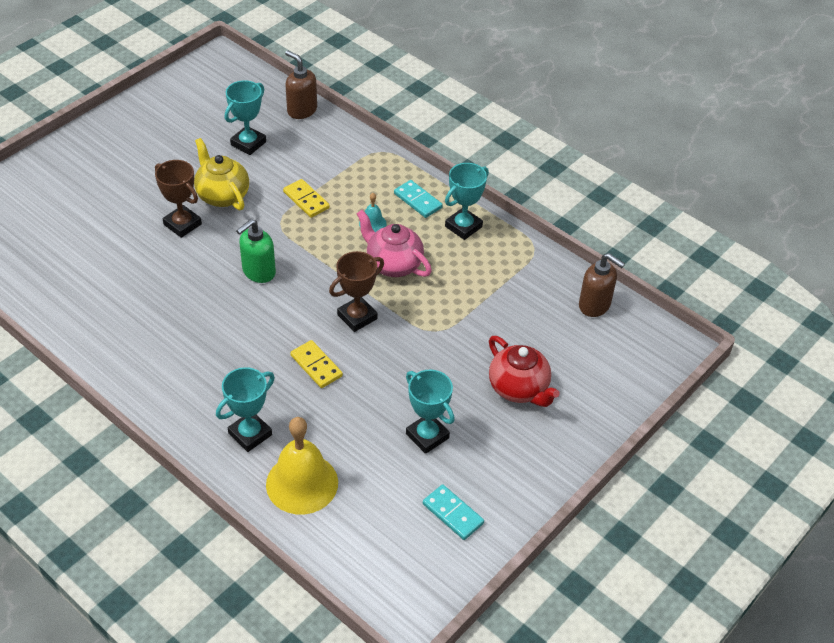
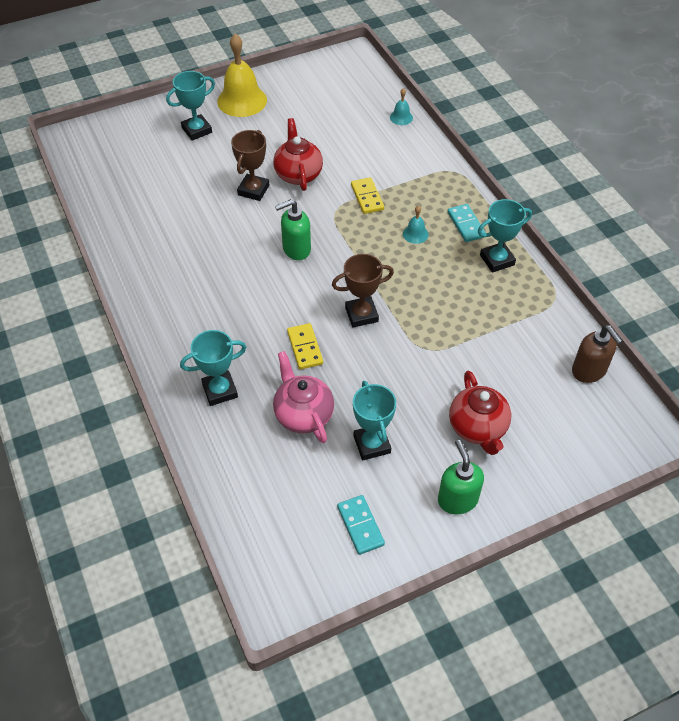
camera: 25 degrees right, 5 degrees up
brown trophy [155,160,202,238] -> brown trophy turned 45 degrees clockwise [231,130,269,201]
yellow teapot [194,138,249,210] -> red teapot [273,118,323,191]
turquoise trophy [225,80,266,155] -> turquoise trophy moved to [166,71,215,141]
yellow bell [266,417,338,515] -> yellow bell moved to [217,34,267,117]
brown soap dispenser [285,50,317,119] -> turquoise bell [390,88,413,125]
pink teapot [357,210,432,277] -> pink teapot moved to [273,351,334,443]
none -> green soap dispenser [438,440,484,514]

